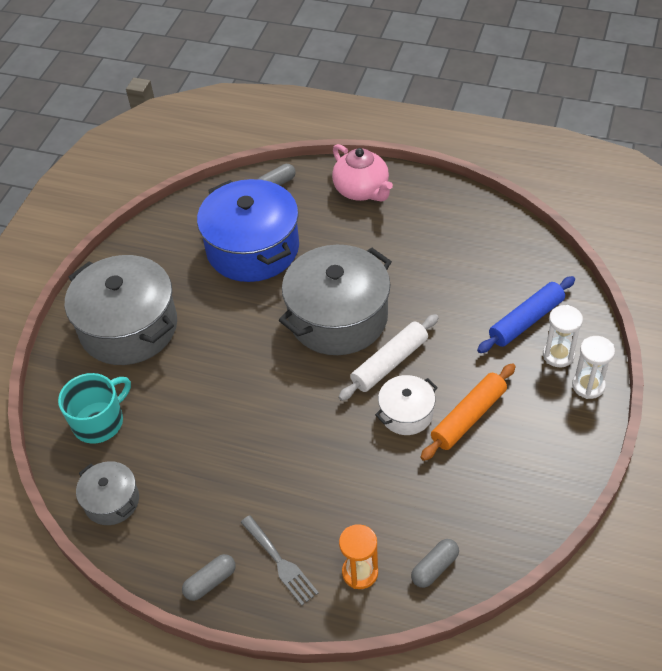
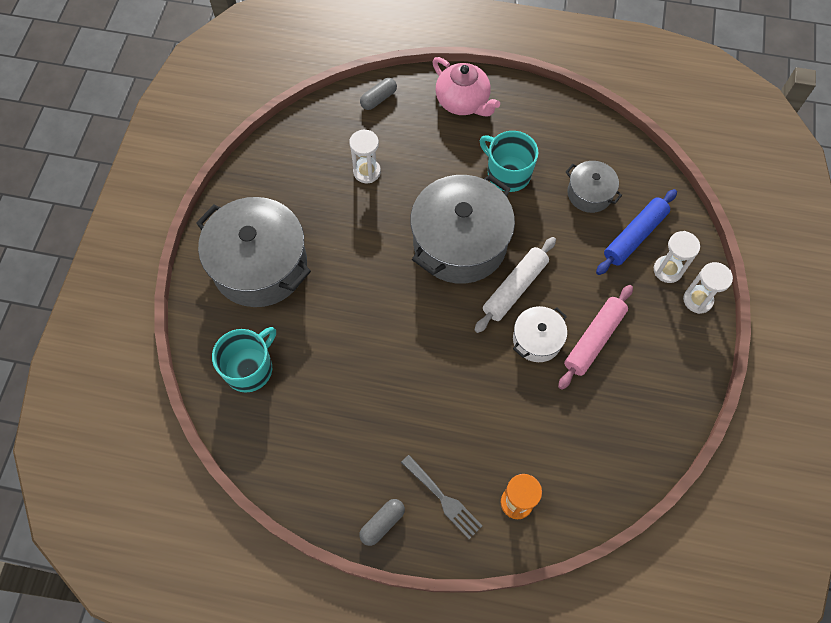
camera: 10 degrees left, 15 degrees up
grey pot [76,461,139,525] -> grey pot moved to [566,161,622,213]
blue pot [197,179,299,282] -> white hourglass [349,130,381,183]
grey capsule [411,539,459,588] -> none
orange rolling pin [421,363,516,461] -> pink rolling pin [558,285,633,390]
none -> turquoise mug [480,131,539,192]

